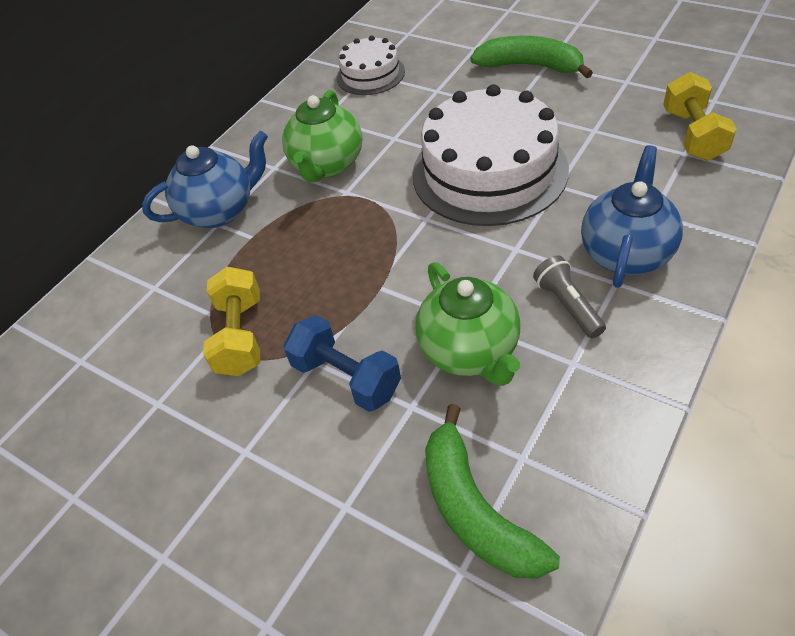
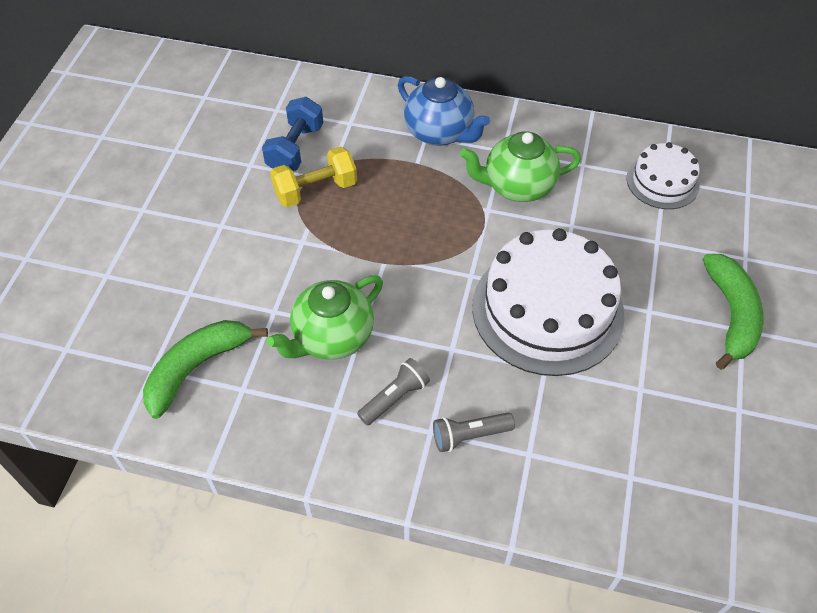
camera: 65 degrees right, 5 degrees up
blue dumbbell [283,315,401,412] -> blue dumbbell moved to [262,97,324,171]
blue teapot [581,145,683,288] -> grey flashlight [433,413,515,452]
yellow dumbbell [663,72,737,161] -> none

